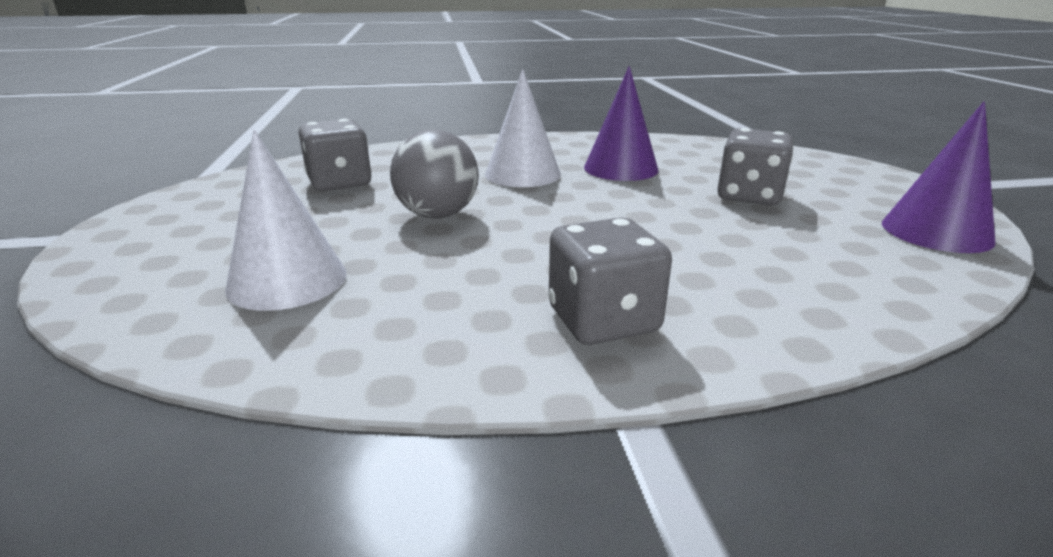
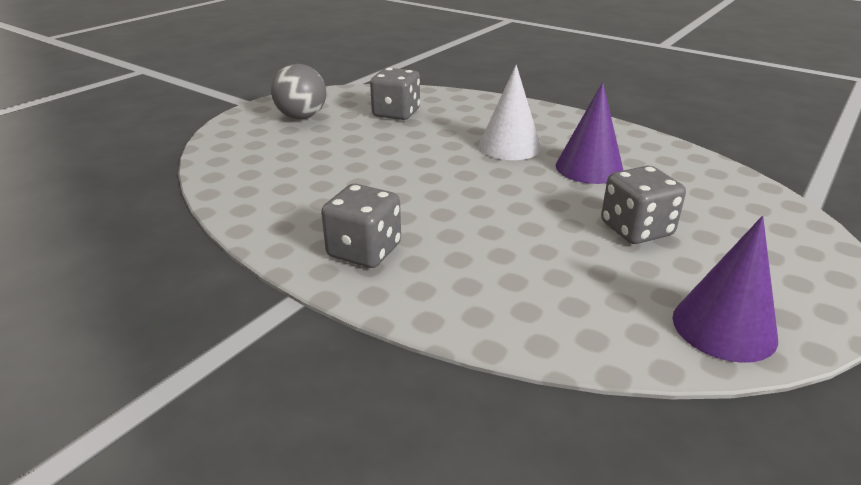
camera: 45 degrees right, 5 degrees up
white cone [225,130,347,311] -> none
grey ball [390,130,479,219] -> grey ball moved to [271,64,326,119]

